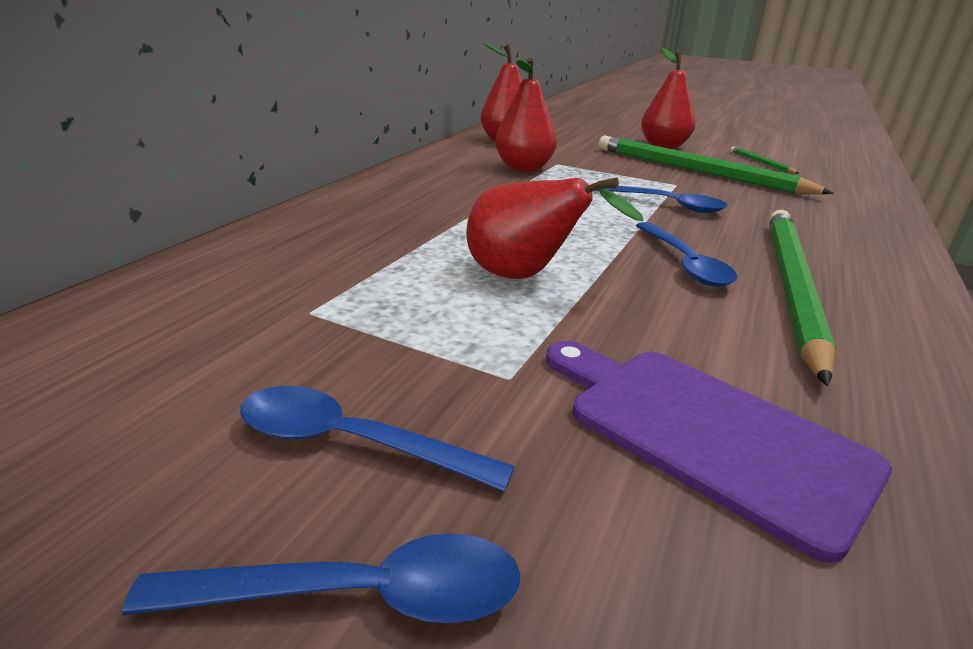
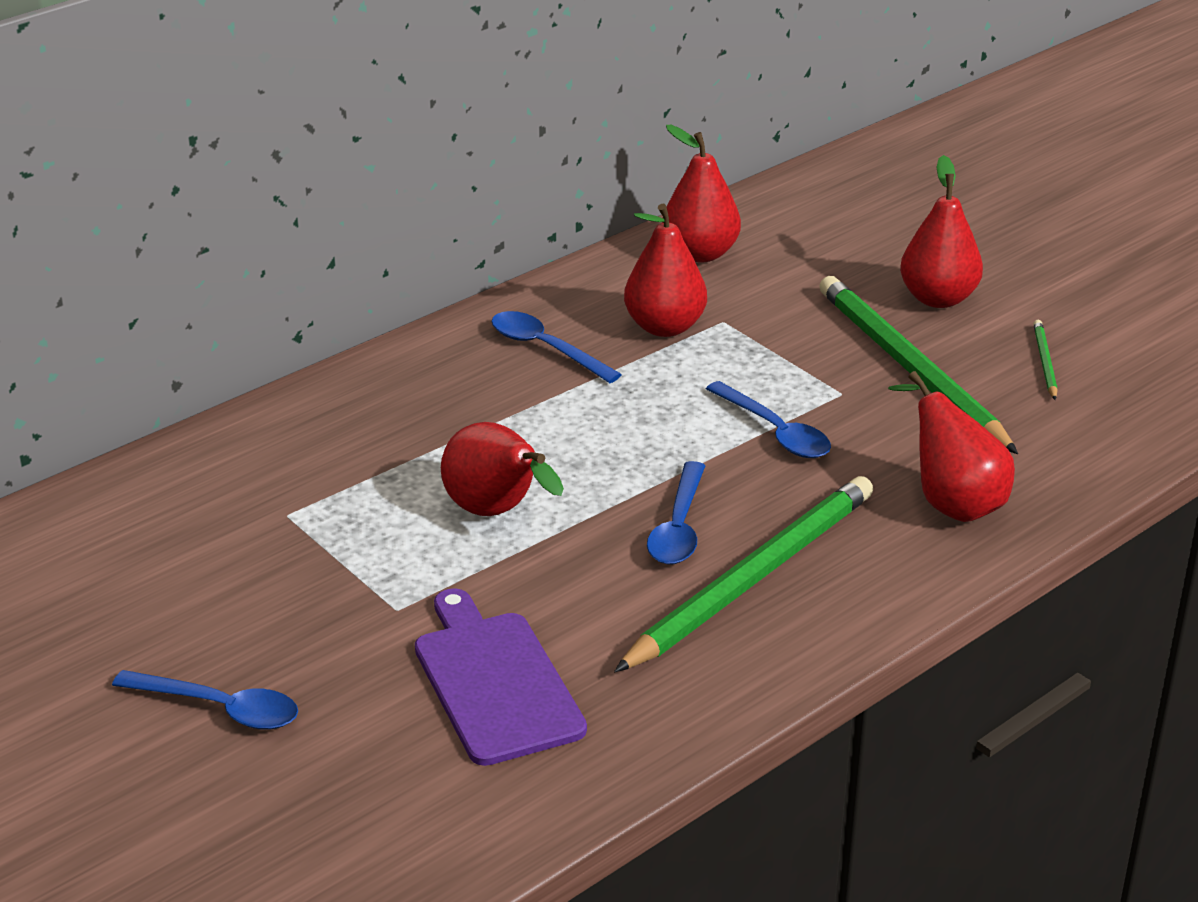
camera: 25 degrees right, 5 degrees up
blue spoon [240,386,515,492] -> blue spoon moved to [491,311,622,383]
none -> red pear [888,371,1015,522]

